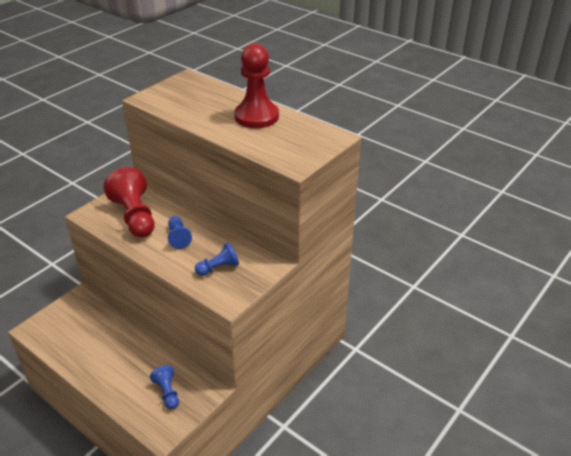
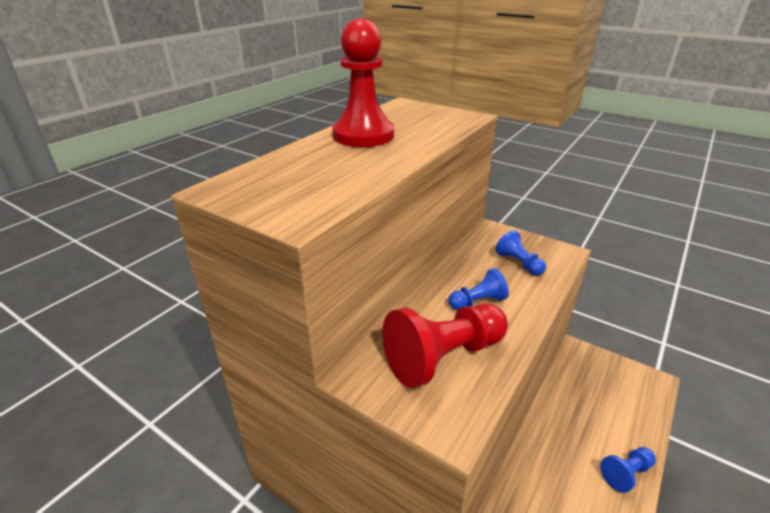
camera: 95 degrees left, 5 degrees down
blue pawn [150,366,179,409] -> blue pawn moved to [600,447,656,493]

